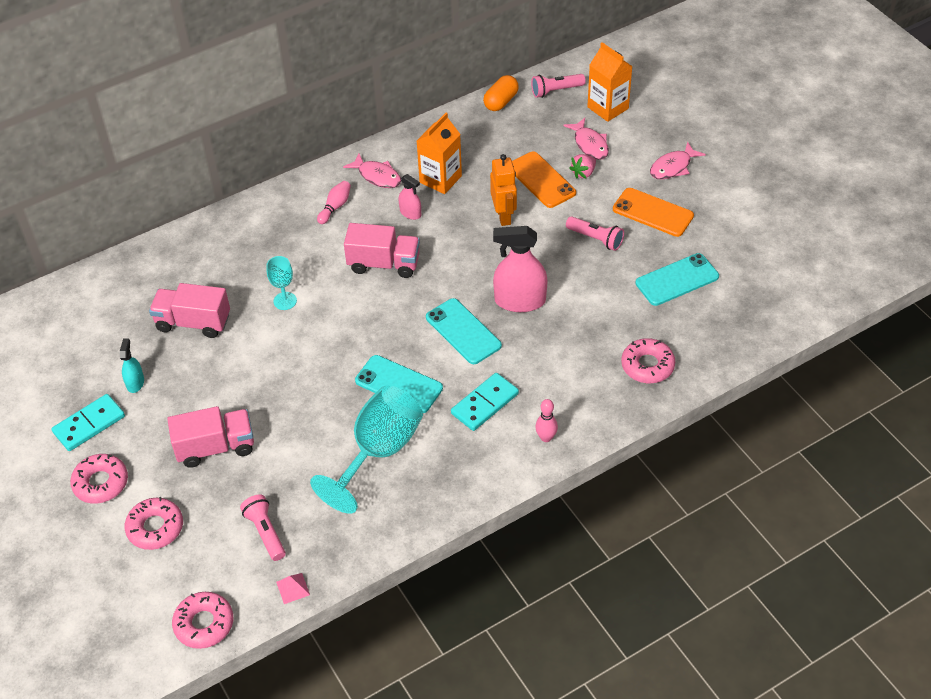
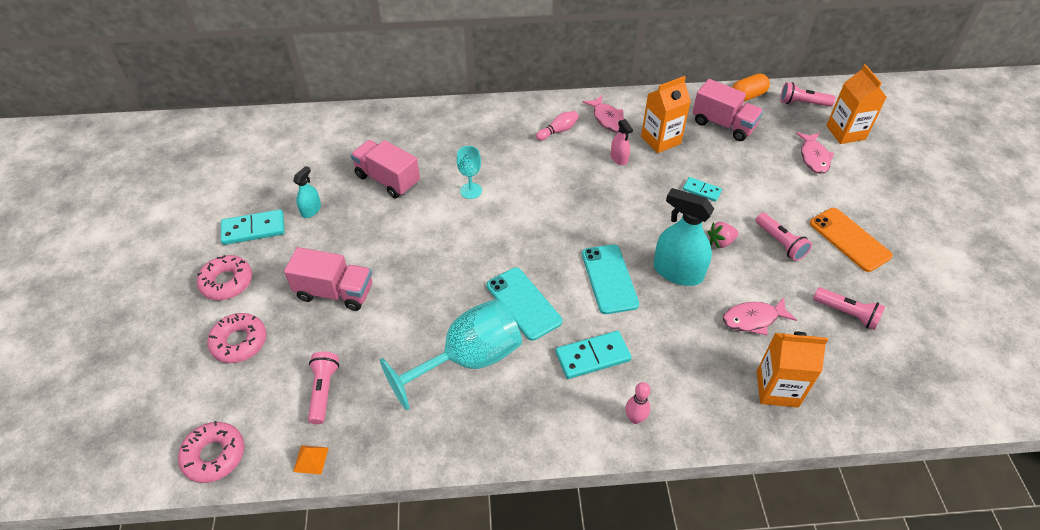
camera: 25 degrees right, 0 degrees up
pink pyramid [276,573,310,604] -> orange pyramid [293,445,329,475]
pink truck [344,223,420,278] -> pink truck moved to [692,79,763,141]
orange robot [490,154,517,226] -> turquoise domino [683,177,722,202]
pink spray bottle [493,226,548,312] -> turquoise spray bottle [653,188,714,286]
orange phone [512,152,576,208] -> none
pink strawberry [569,154,596,179] -> pink strawberry moved to [708,222,739,249]
pink donut [621,338,675,383] -> orange carton [757,331,828,407]
turquoise phone [636,253,719,306] -> pink flashlight [813,287,886,330]
pink fish [650,142,706,180] -> pink fish moved to [723,297,797,335]

